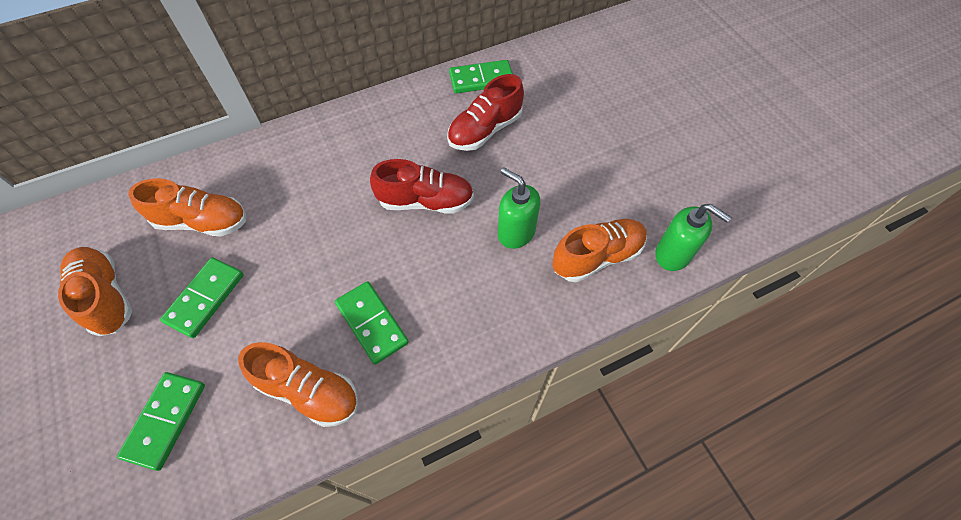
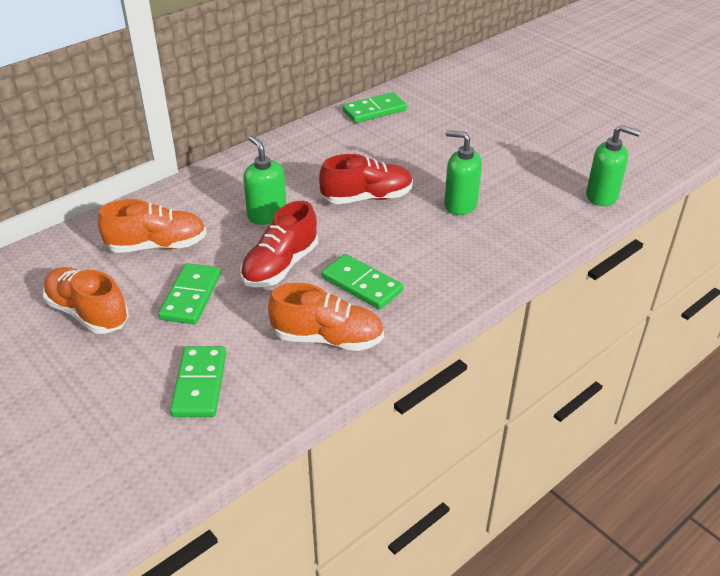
camera: 15 degrees left, 20 degrees down
red shoe [447,74,524,151] -> red shoe moved to [240,201,318,287]
orange shoe [552,219,647,282] -> none
none -> green soap dispenser [243,136,286,225]

